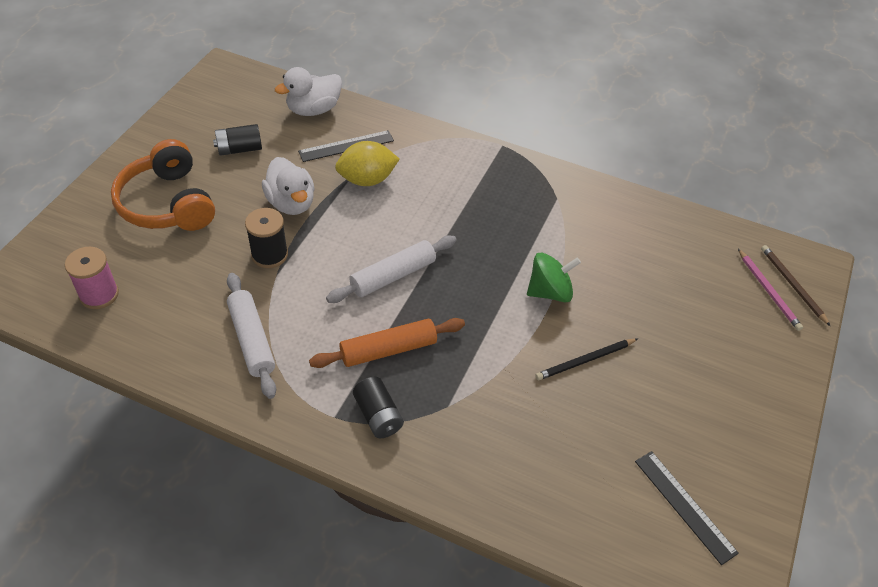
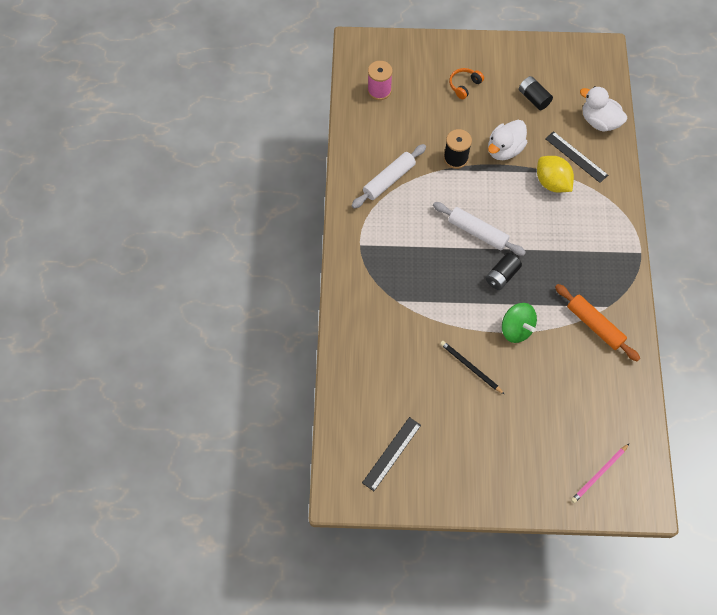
camera: 70 degrees right, 15 degrees up
orange headphones [111,139,215,231] -> orange headphones [449,68,484,99], size x0.47
orange rolling pin [309,318,465,368] -> orange rolling pin moved to [555,284,640,361]
black battery [353,377,404,438] -> black battery moved to [486,253,522,290]
brown pencil [761,245,830,326] -> none

